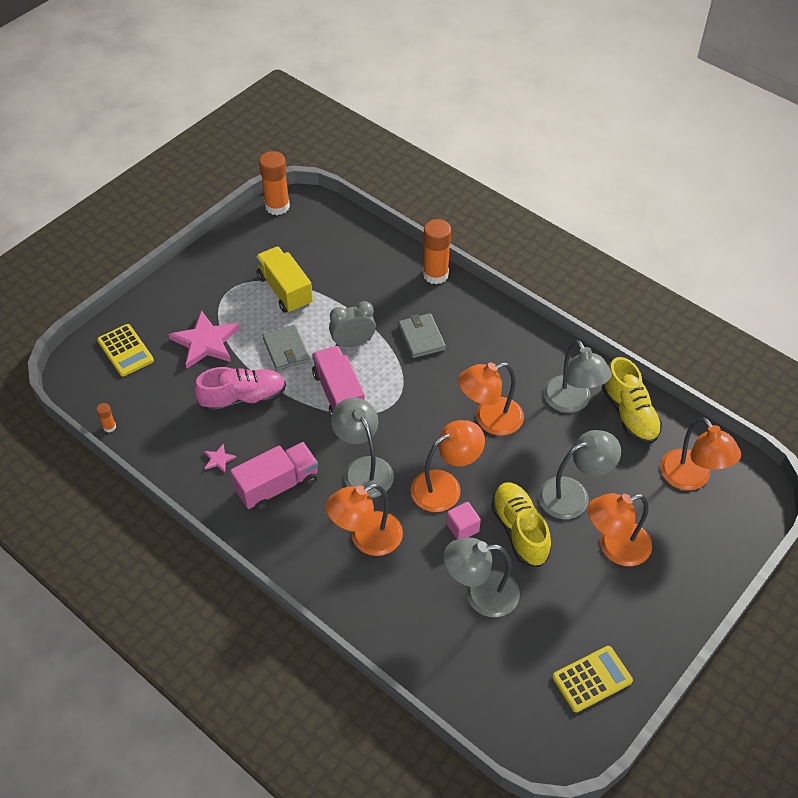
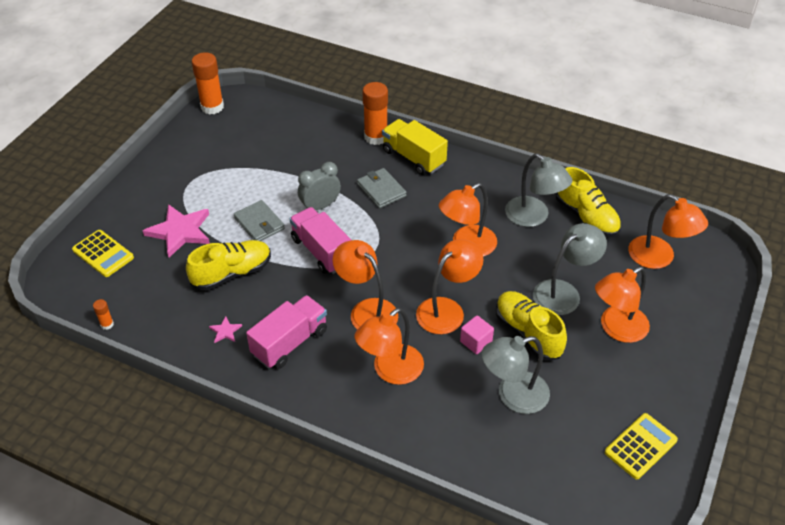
camera: 15 degrees left, 5 degrees down
pink shoe [194,367,286,413] -> yellow shoe [186,240,271,290]
yellow truck [256,247,313,313] -> yellow truck moved to [382,119,448,175]
grey lamp [331,397,394,498] -> orange lamp [333,240,398,329]

